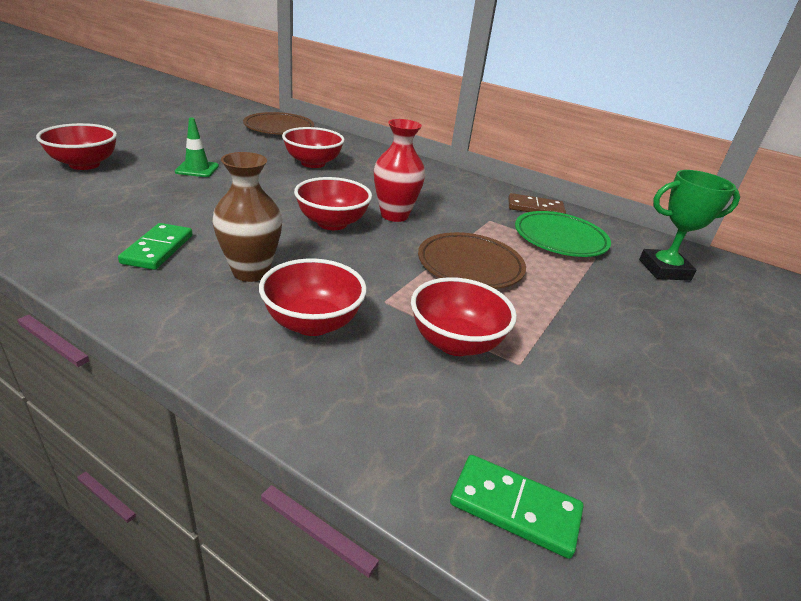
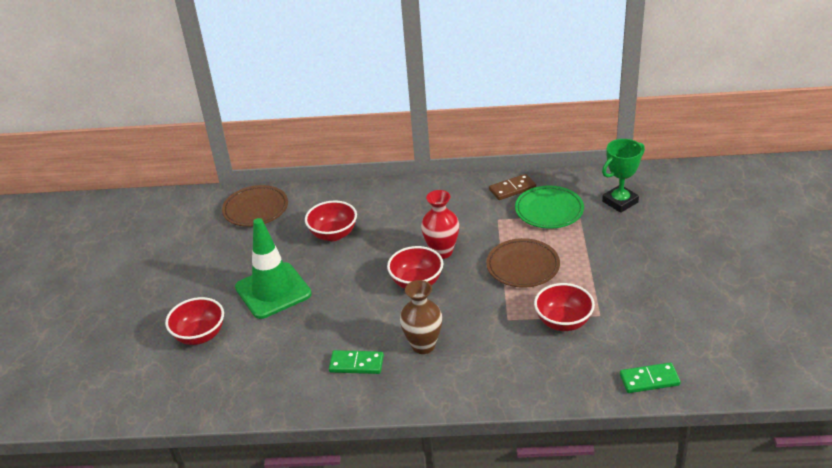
camera: 25 degrees left, 5 degrees up
green domino [118,223,193,270] -> green domino turned 60 degrees counterclockwise [329,350,384,374]
green traffic cone [175,118,219,177] -> green traffic cone [235,218,312,319], size x2.12
red bowl [259,258,367,336] -> none

